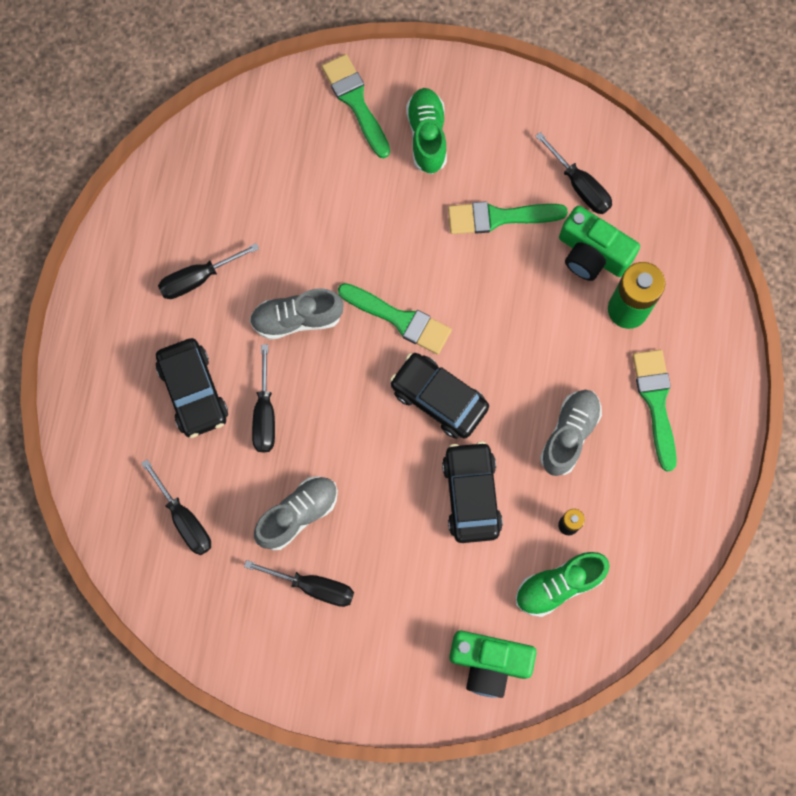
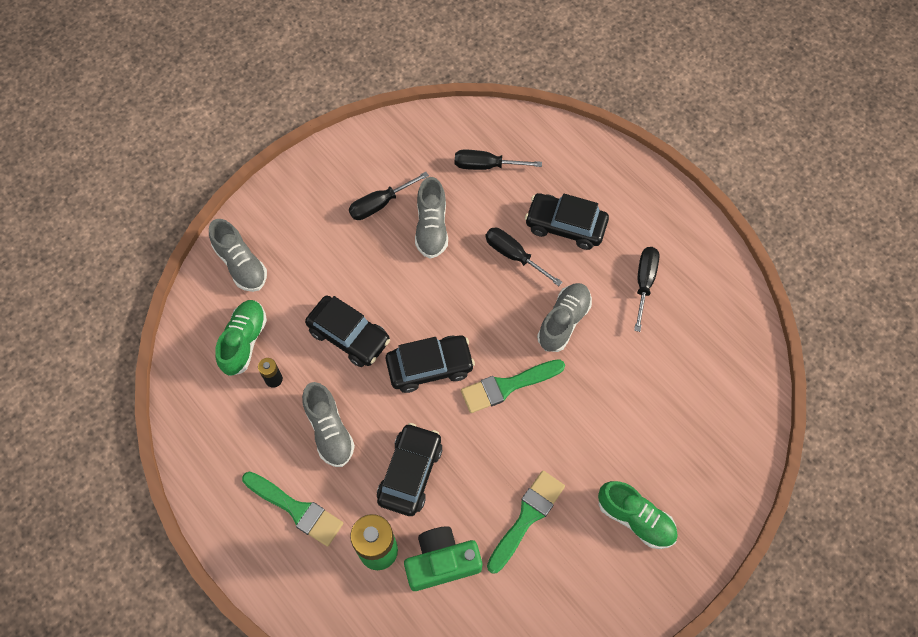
camera: 130 degrees right, 10 degrees down
green brush [322,54,390,158] -> none
green camera [449,630,536,698] -> grey shoe [209,219,267,292]
black screwdriver [535,132,612,214] -> none
none -> black car [377,423,442,516]

